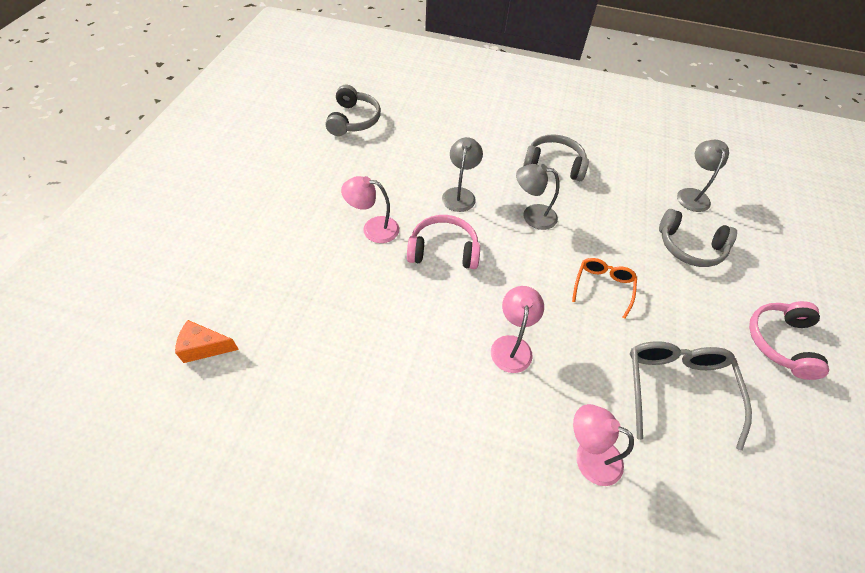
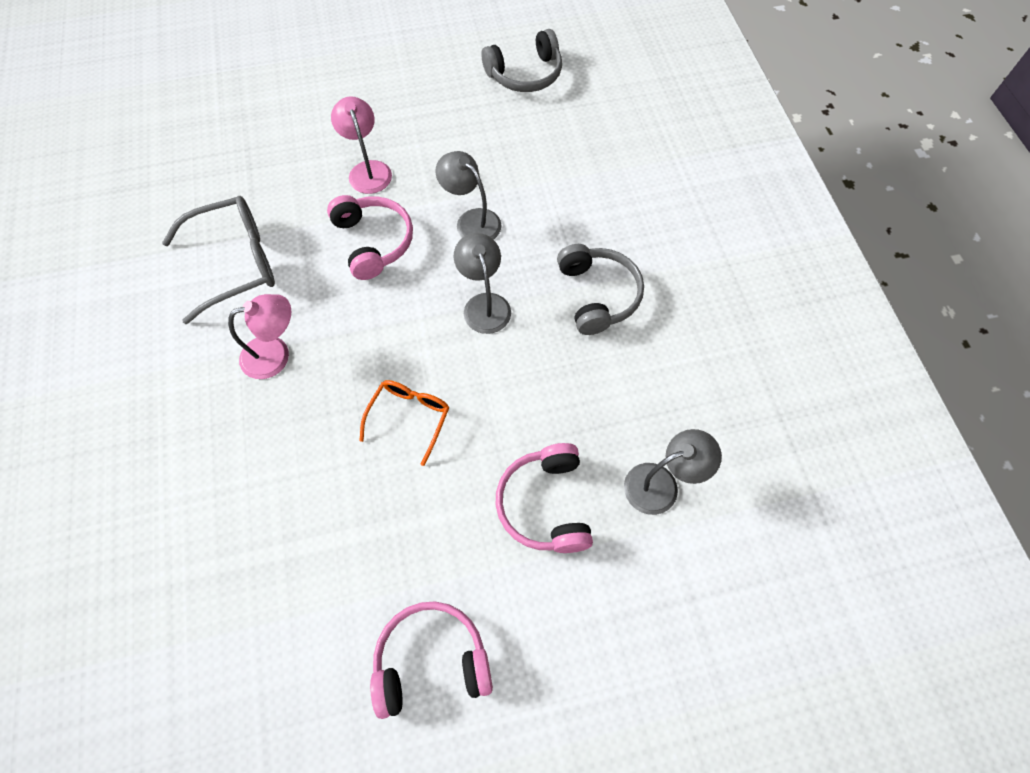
camera: 65 degrees right, 10 degrees up
orange cheese [175,320,239,363] -> none
grey lamp [442,137,483,212] -> grey lamp turned 120 degrees counterclockwise [436,151,502,240]
orange glasses [572,258,637,319] -> orange glasses turned 60 degrees counterclockwise [359,380,449,466]
pink lamp [573,404,634,486] -> none
grey glasses [630,341,752,451] -> grey glasses moved to [162,196,275,324]
grey headphones [659,209,737,267] -> pink headphones [496,443,593,553]

